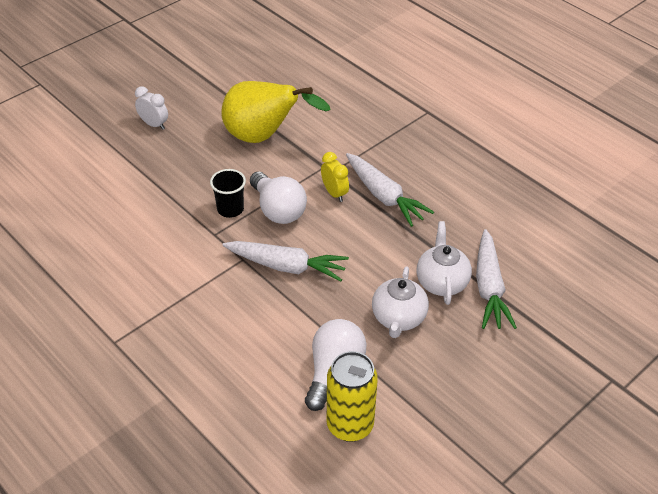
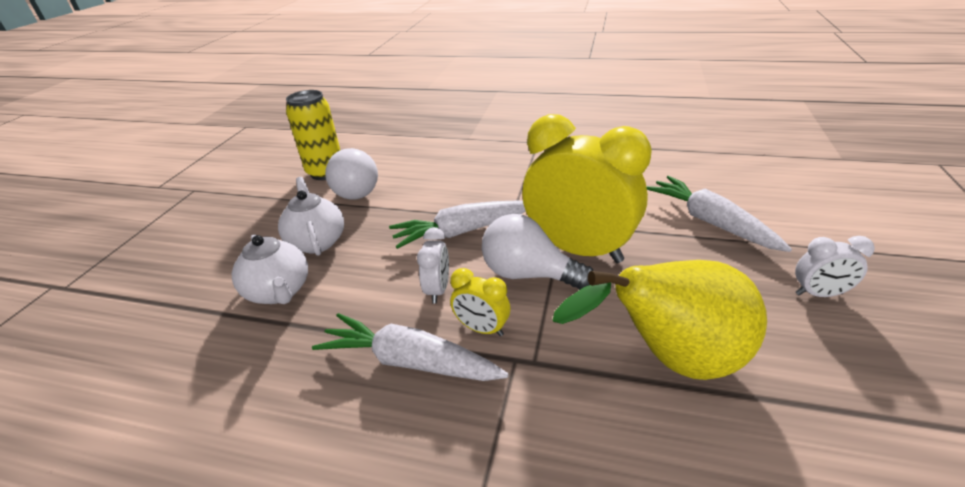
camera: 150 degrees right, 10 degrees down
black cup [210,169,246,218] -> yellow clock [522,114,652,263]
white carrot [476,229,517,329] -> white carrot moved to [646,176,792,252]
none -> white clock [417,227,449,304]

